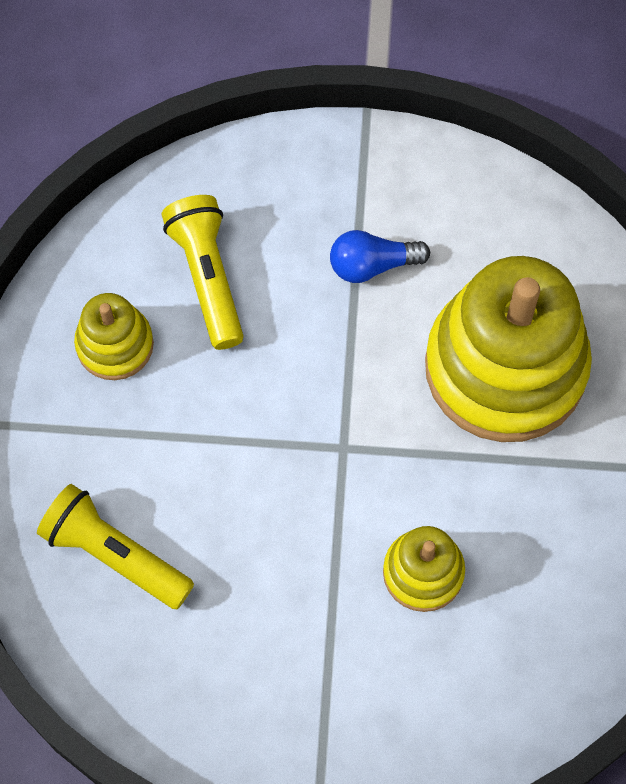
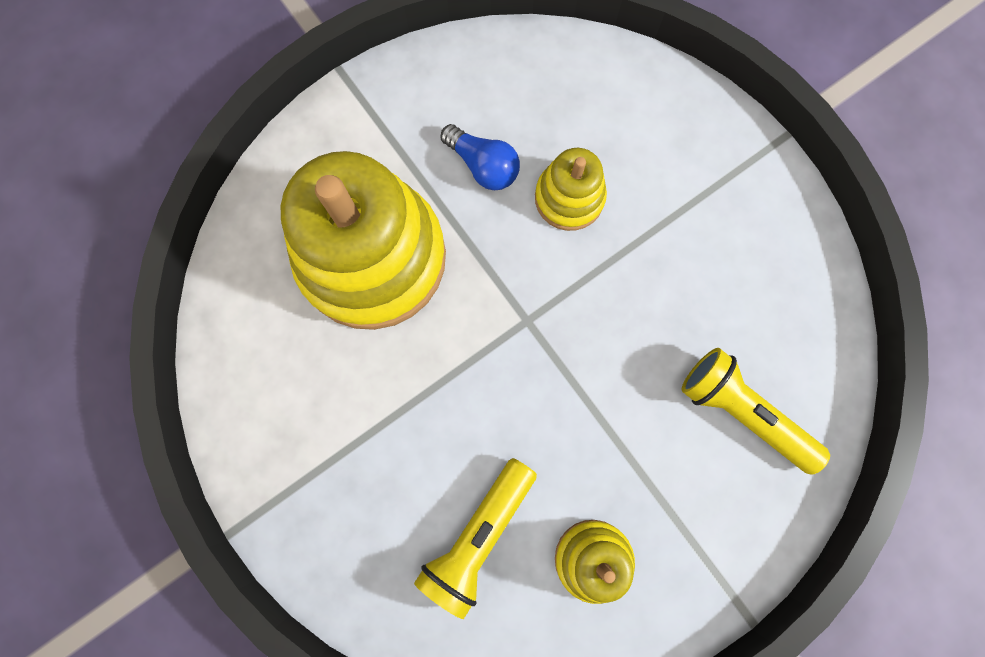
camera: 130 degrees left, 10 degrees up
yellow flashlight [37,484,194,609] -> yellow flashlight turned 135 degrees clockwise [682,348,830,474]
blue light bulb [330,230,430,283] -> blue light bulb moved to [441,124,520,190]

